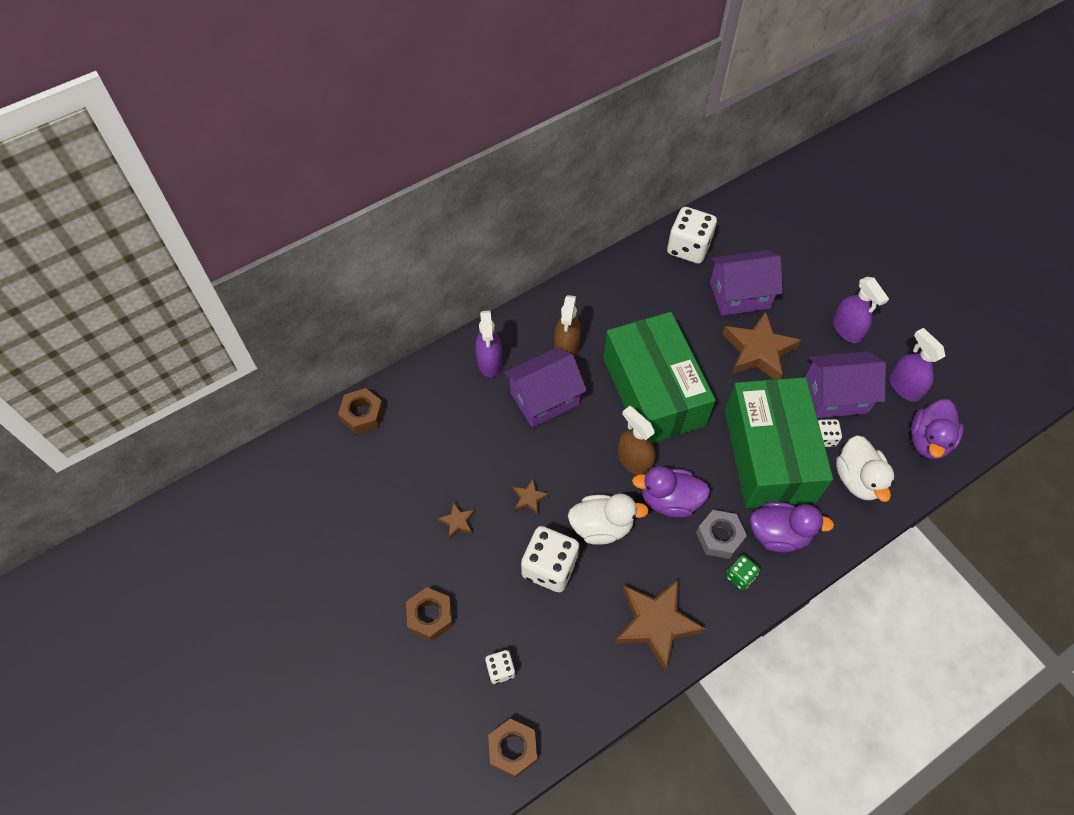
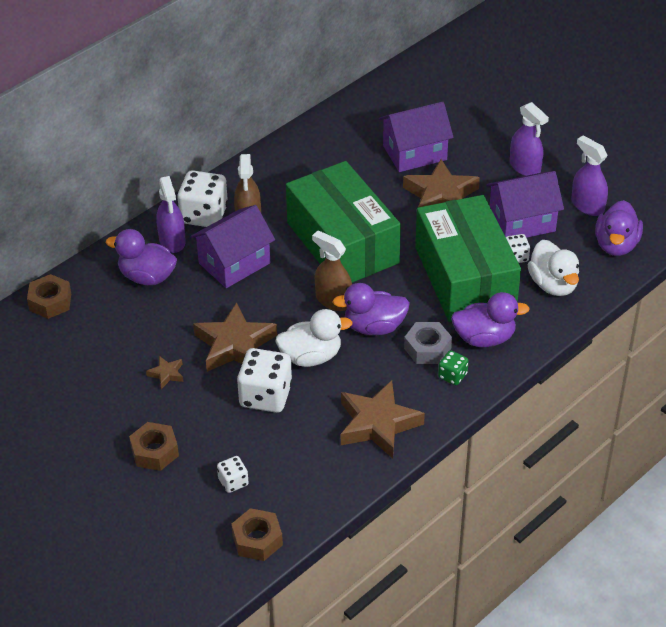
camera: 10 degrees left, 15 degrees down
brown star [513,478,549,515] -> brown star [193,302,277,372], size x2.23
white dice [667,207,717,264] -> white dice moved to [177,170,228,227]
none -> purple duck [106,229,177,285]

